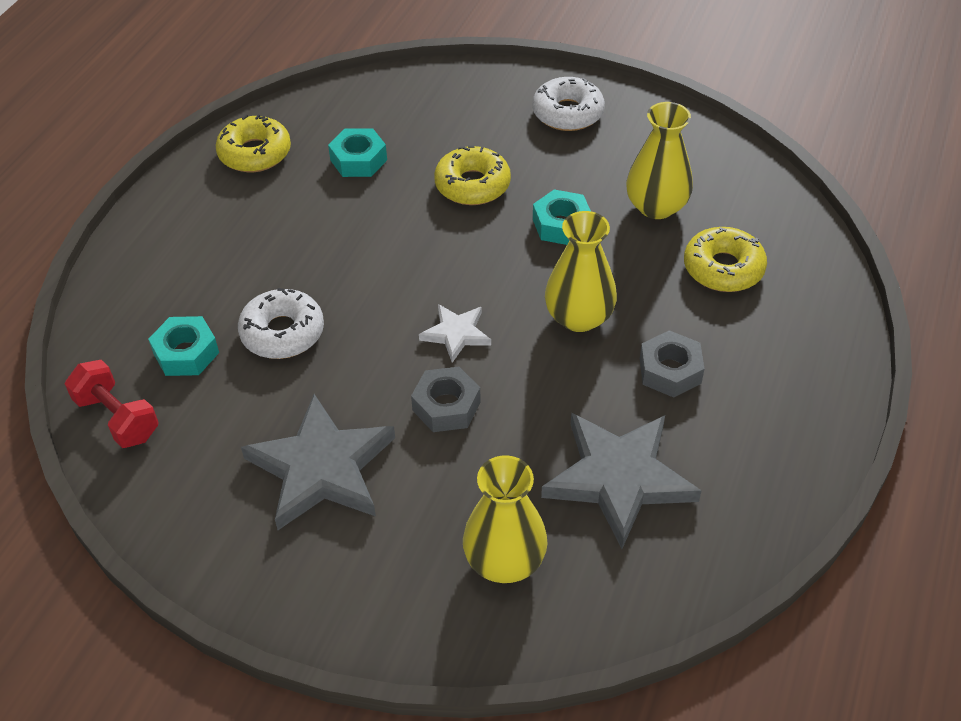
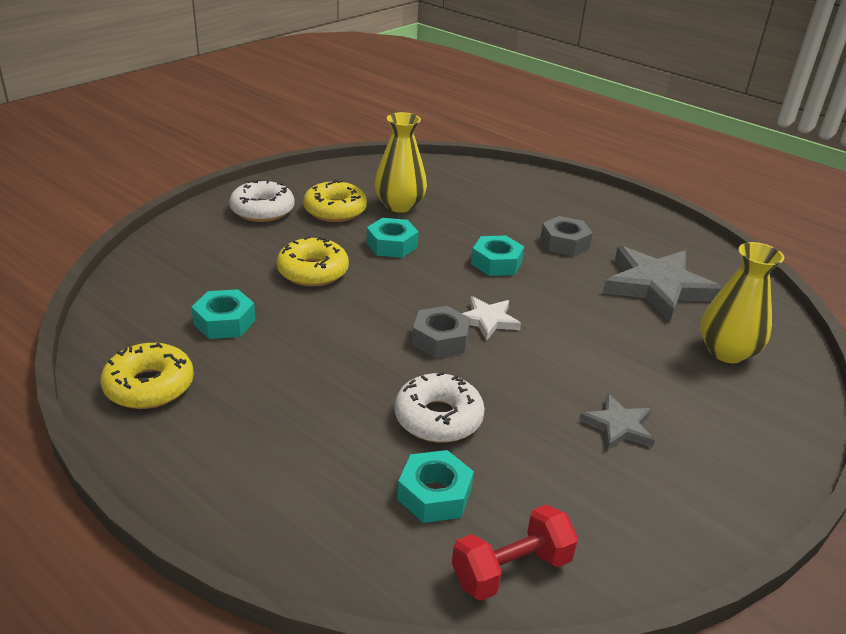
camera: 75 degrees left, 15 degrees down
grey star [241,394,395,530] -> grey star [579,393,655,451], size x0.51
grey nut [411,367,481,432] -> grey nut moved to [412,306,470,358]
yellow vase [545,211,617,332] -> turquoise nut [471,236,524,276]
yellow donut [684,227,767,292] -> yellow donut moved to [303,179,367,222]

